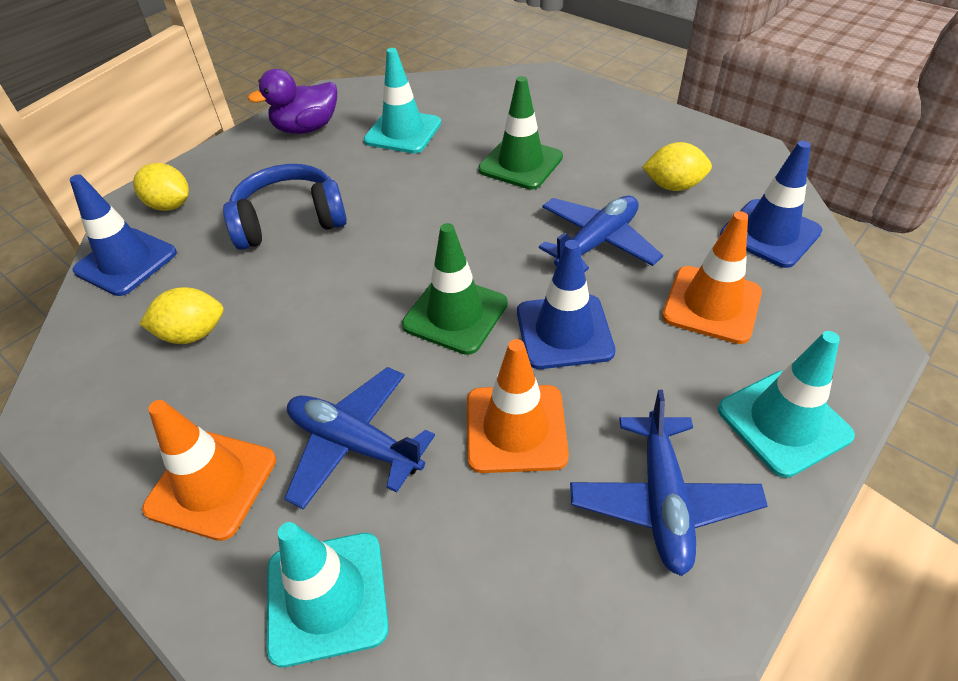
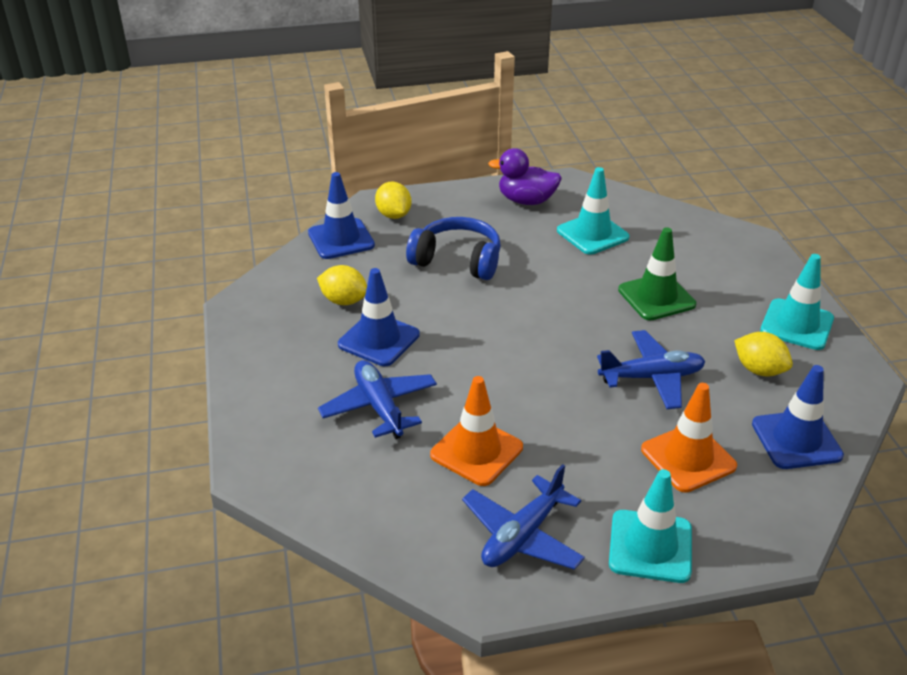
camera: 35 degrees right, 10 degrees down
orange traffic cone [142,400,276,541] -> none
turquoise traffic cone [267,522,389,667] -> turquoise traffic cone moved to [760,254,834,350]
green traffic cone [402,223,508,355] -> none
blue traffic cone [517,240,615,369] -> blue traffic cone moved to [338,268,420,366]

